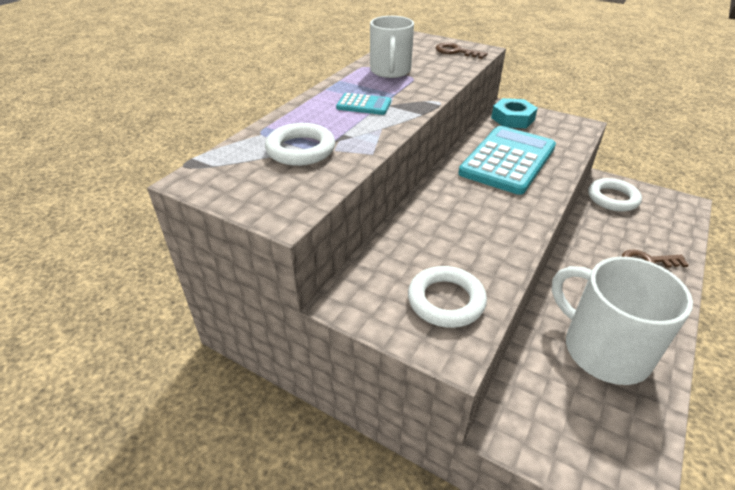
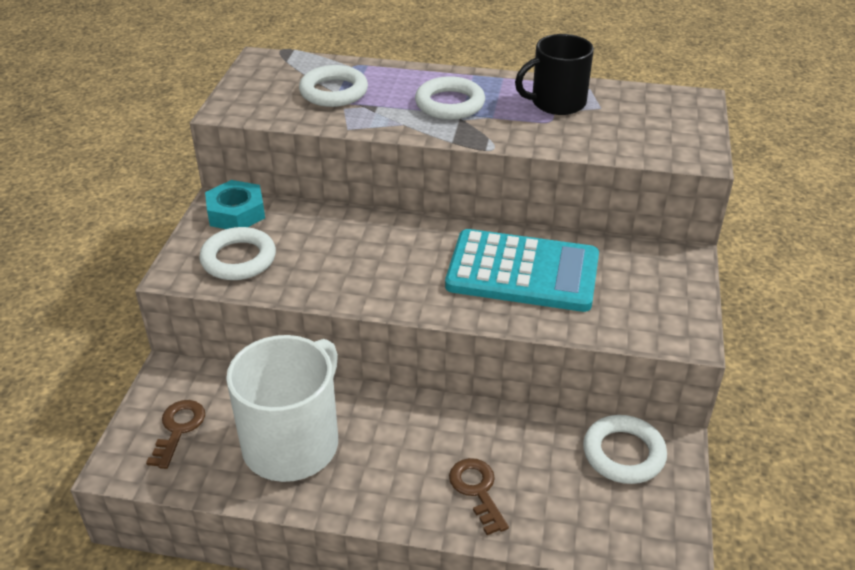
camera: 70 degrees right, 0 degrees up
turquoise calculator [336,93,391,115] -> white ring [415,76,485,120]
white mug [370,16,414,78] -> black mug [515,34,594,115]
brown key [436,43,488,59] -> brown key moved to [146,400,205,469]
turquoise nut [491,98,538,128] -> turquoise nut moved to [205,180,265,229]

